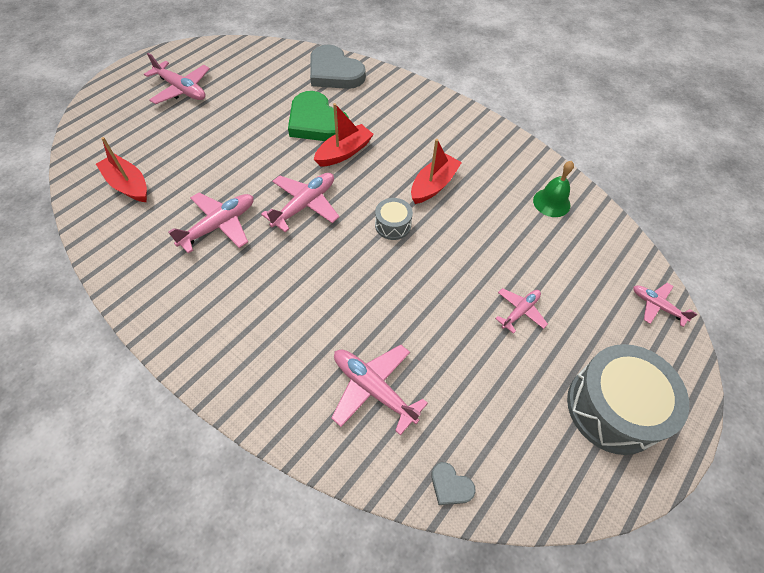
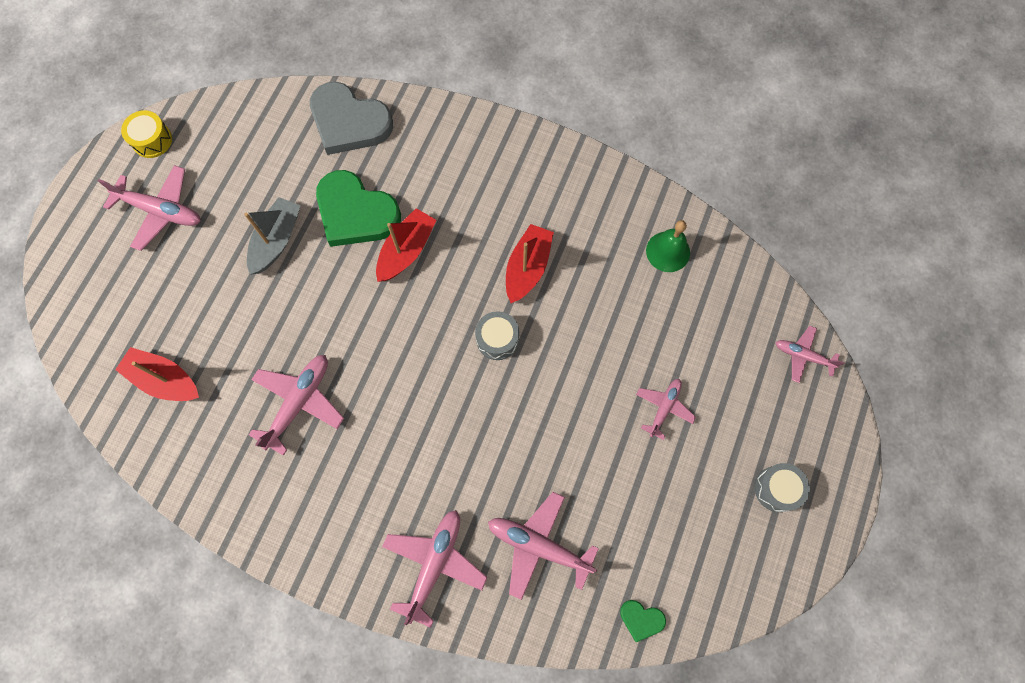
camera: 15 degrees left, 15 degrees up
pink plane [261,173,339,233] -> pink plane moved to [382,510,487,628]
grey heart [431,462,475,505] -> green heart [620,600,666,642]
grey drum [567,344,689,455] -> grey drum [755,463,810,512], size x0.49
none -> yellow drum [121,110,172,158]
none -> grey boat [244,197,301,275]

